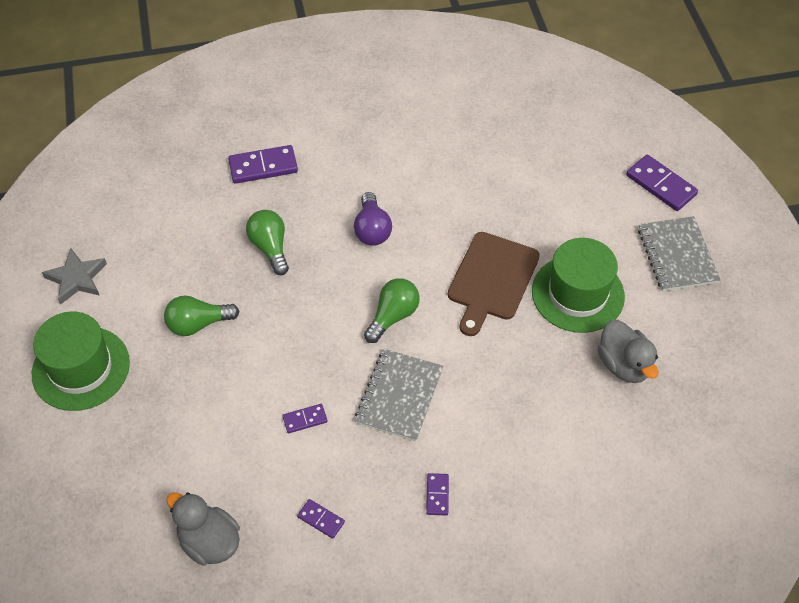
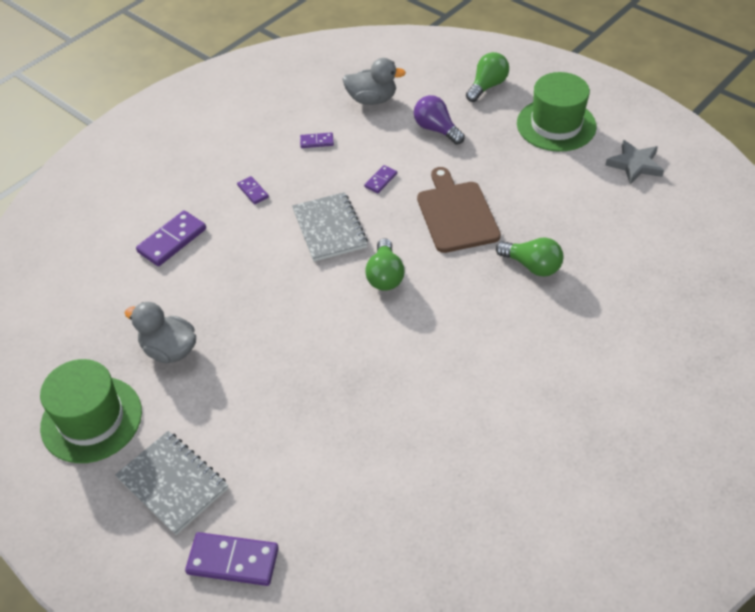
camera: 145 degrees right, 5 degrees down
green light bulb [164,296,239,336] -> green light bulb moved to [466,52,509,102]
purple domino [228,145,298,184] -> purple domino moved to [136,210,206,266]
purple light bulb [354,192,392,246] -> purple light bulb moved to [414,95,465,145]
brown cutting board [448,232,540,336] -> brown cutting board moved to [417,167,501,253]
green hat [532,238,625,333] -> green hat moved to [40,359,142,463]

